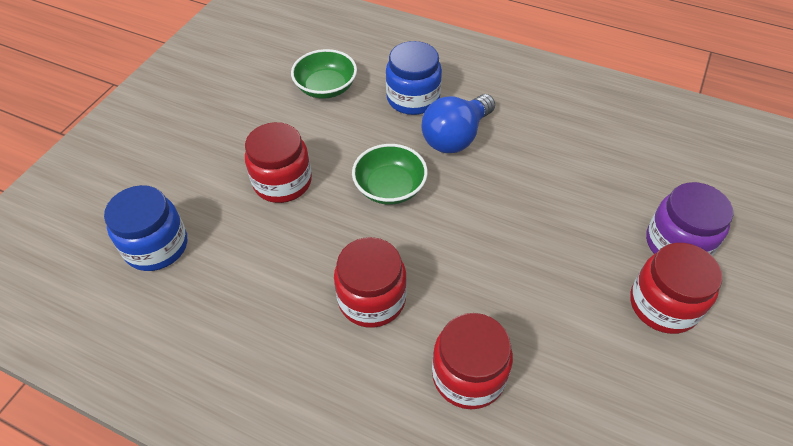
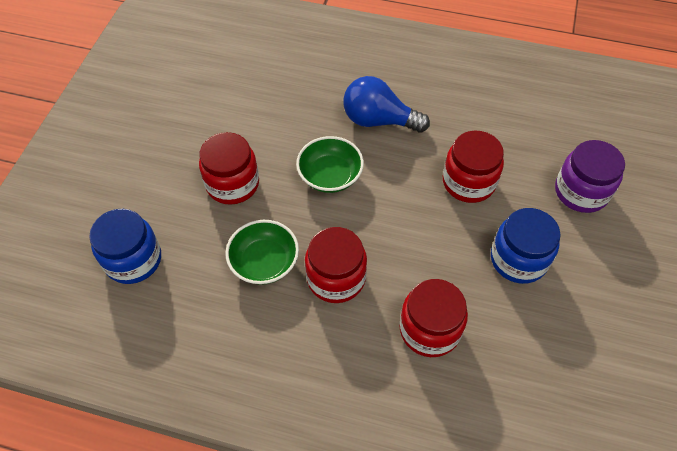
camera: 10 degrees left, 5 degrees up
green bowl [291,49,357,99] -> green bowl moved to [225,220,299,285]
blue jar [386,41,442,115] -> blue jar moved to [491,208,561,284]
blue light bulb [421,94,495,153] -> blue light bulb turned 75 degrees clockwise [343,76,430,133]
red jar [630,243,722,334] -> red jar moved to [443,130,504,203]

